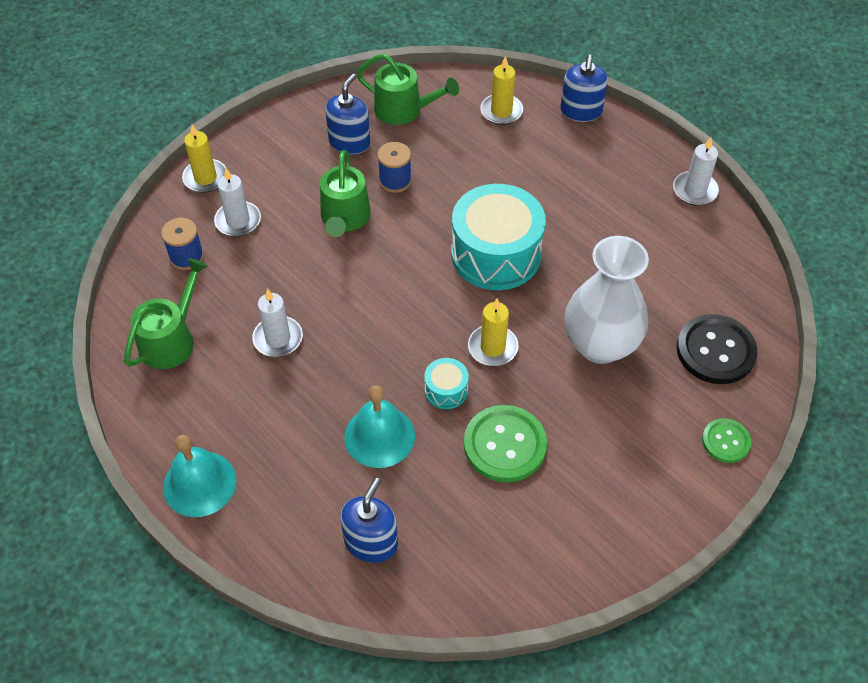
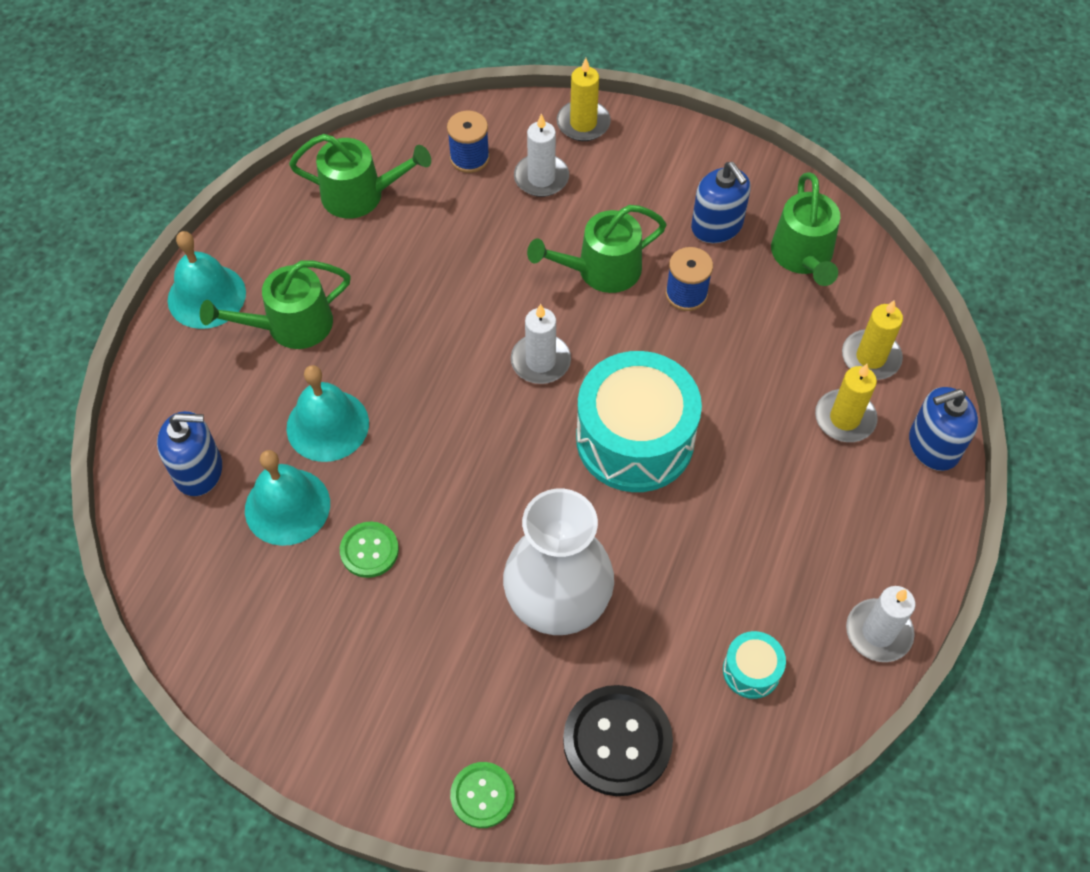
camera: 65 degrees right, 5 degrees up
white candle [252,289,303,357] -> white candle moved to [511,304,571,384]
blue soap dispenser [325,73,370,154] -> blue soap dispenser turned 60 degrees clockwise [691,162,751,243]
turquoise drum [424,358,469,409] -> turquoise drum moved to [723,631,786,699]
green button [464,405,547,483] -> green button [340,522,399,578], size x0.58
yellow candle [468,299,519,366] -> yellow candle moved to [815,364,878,442]
none -> green watering can [200,260,351,349]
none -> turquoise bell [245,450,330,546]

